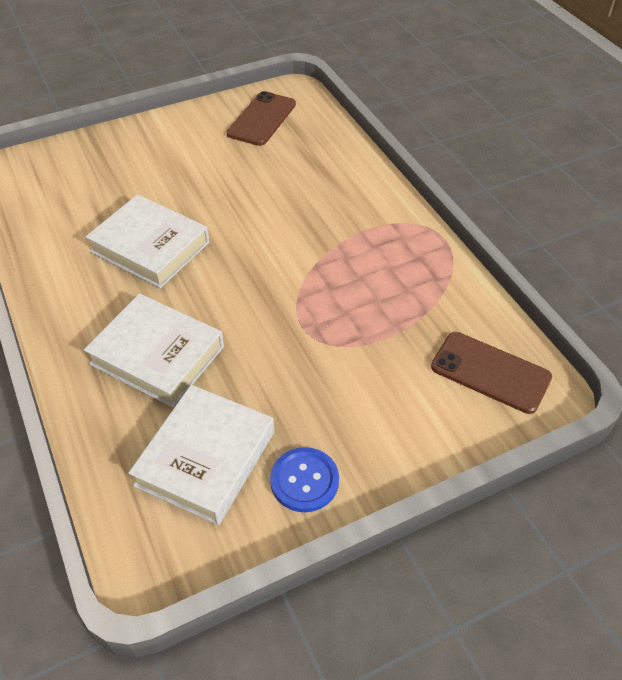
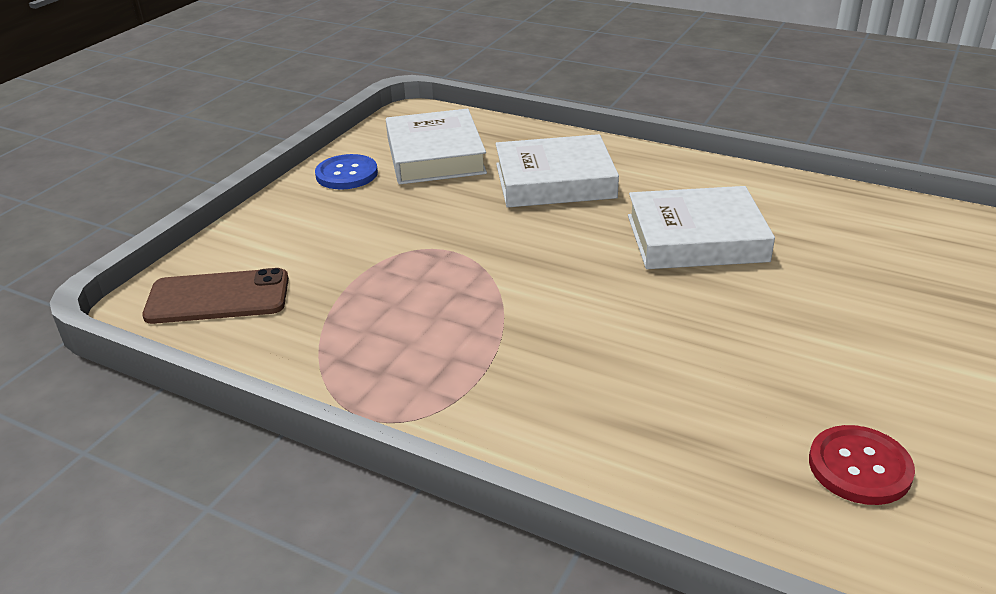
camera: 145 degrees right, 15 degrees down
brown phone [227,91,296,146] -> red button [809,425,915,505]

